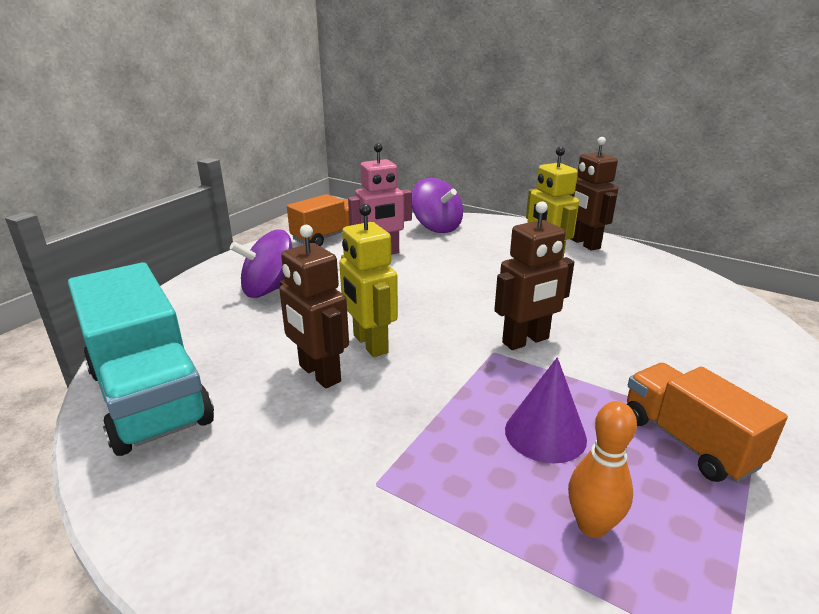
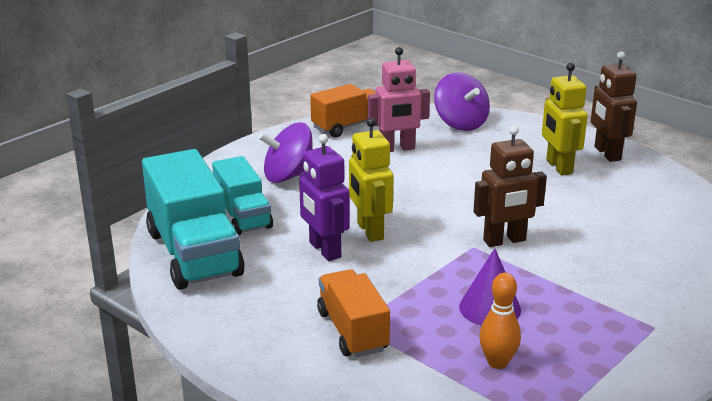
camera: 10 degrees right, 0 degrees up
brown robot [279,225,349,388] -> purple robot [299,134,350,261]
orange truck [627,363,788,483] -> orange truck moved to [317,269,390,357]
none -> turquoise truck [212,156,273,235]

